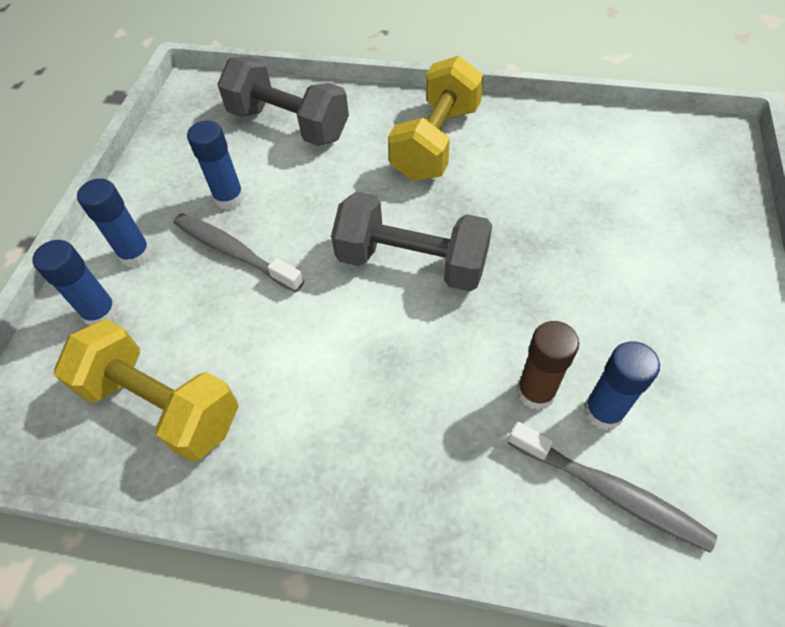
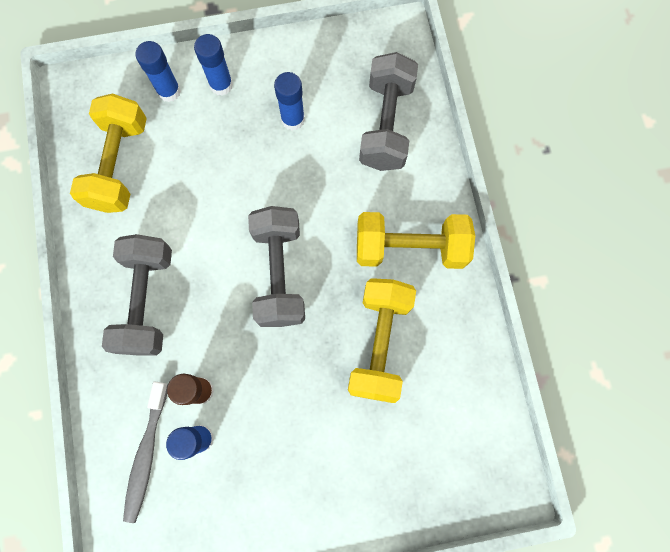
camera: 65 degrees right, 20 degrees up
grey toothbrush [174,213,304,292] -> none
none -> grey dumbbell [102,234,172,356]
none -> yellow dumbbell [348,278,416,403]

